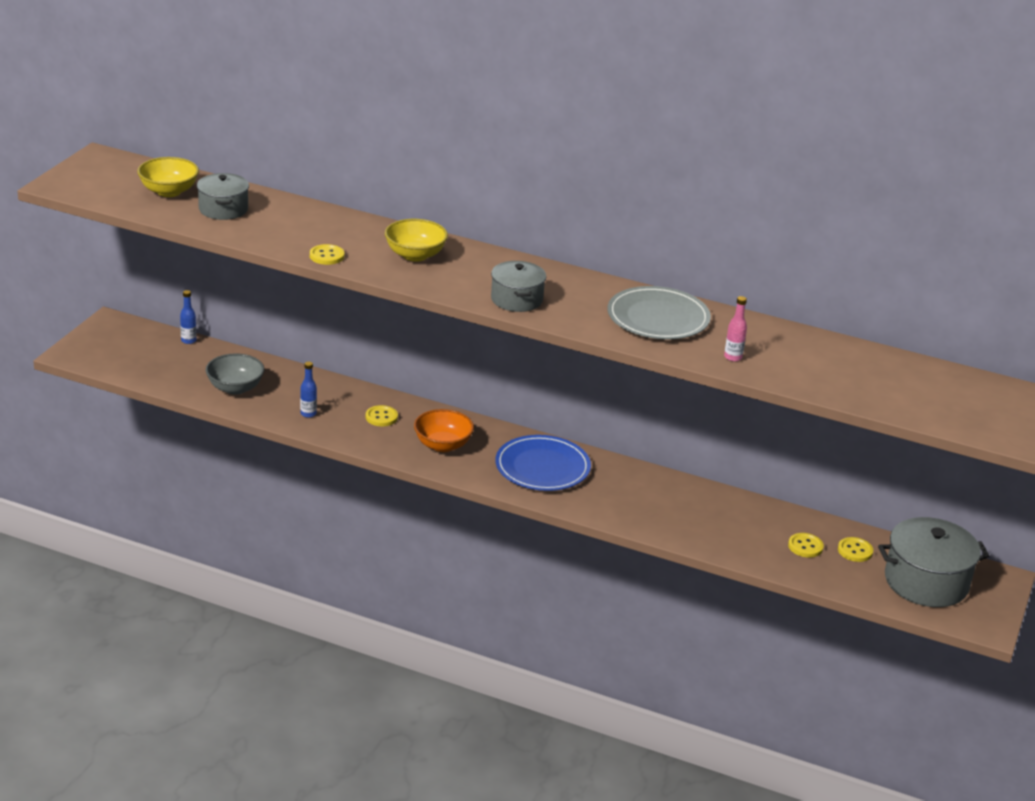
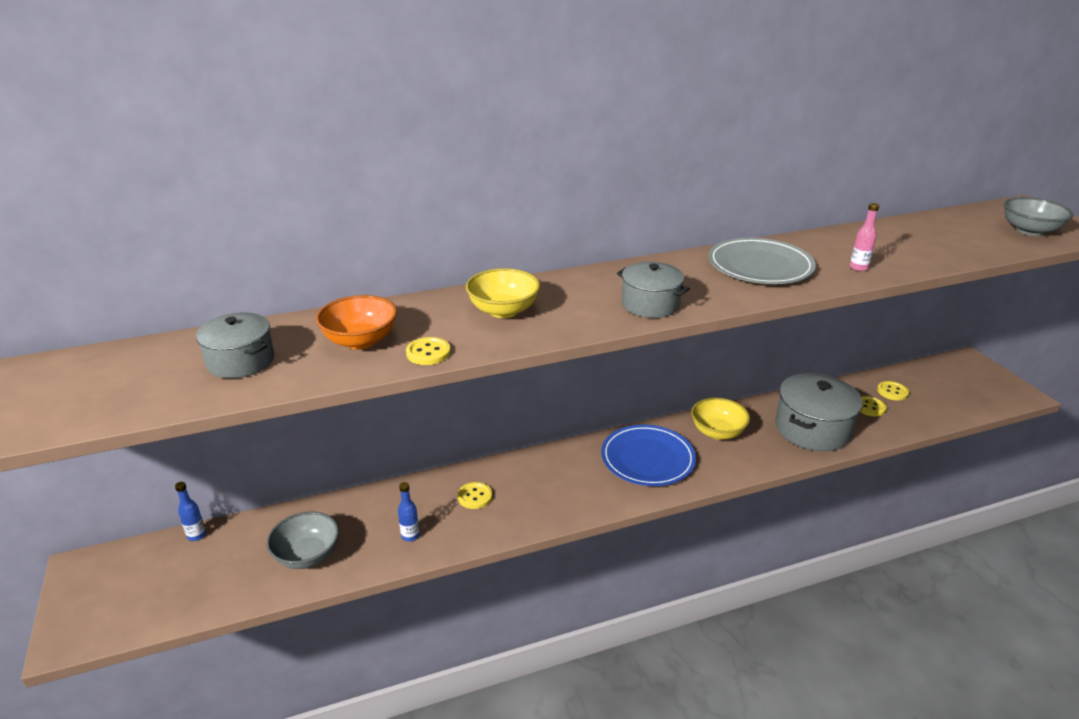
camera: 40 degrees left, 0 degrees up
yellow bowl [137,157,199,197] -> yellow bowl moved to [691,398,750,440]
orange bowl [414,409,474,452] -> orange bowl moved to [316,295,397,349]
grey pot [878,517,989,607] -> grey pot moved to [775,373,863,451]
none -> grey bowl [1004,197,1073,236]

